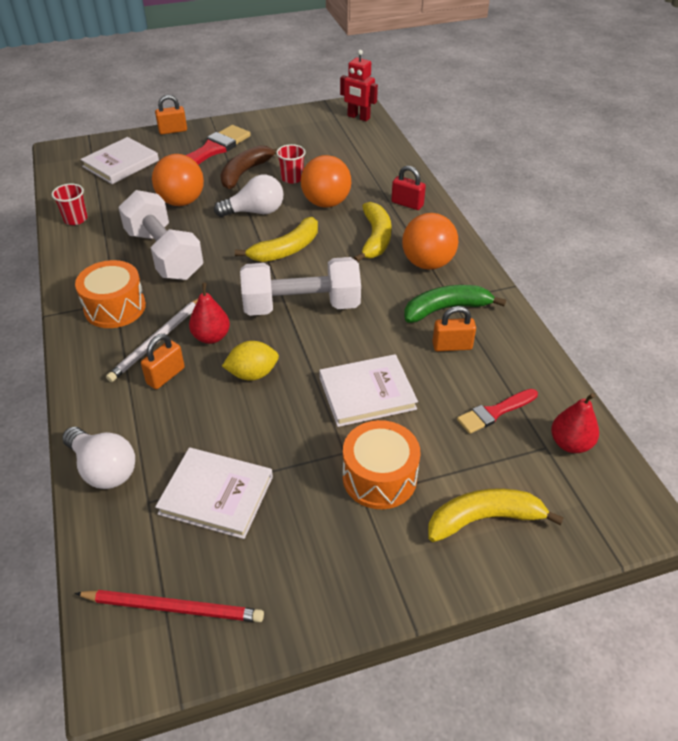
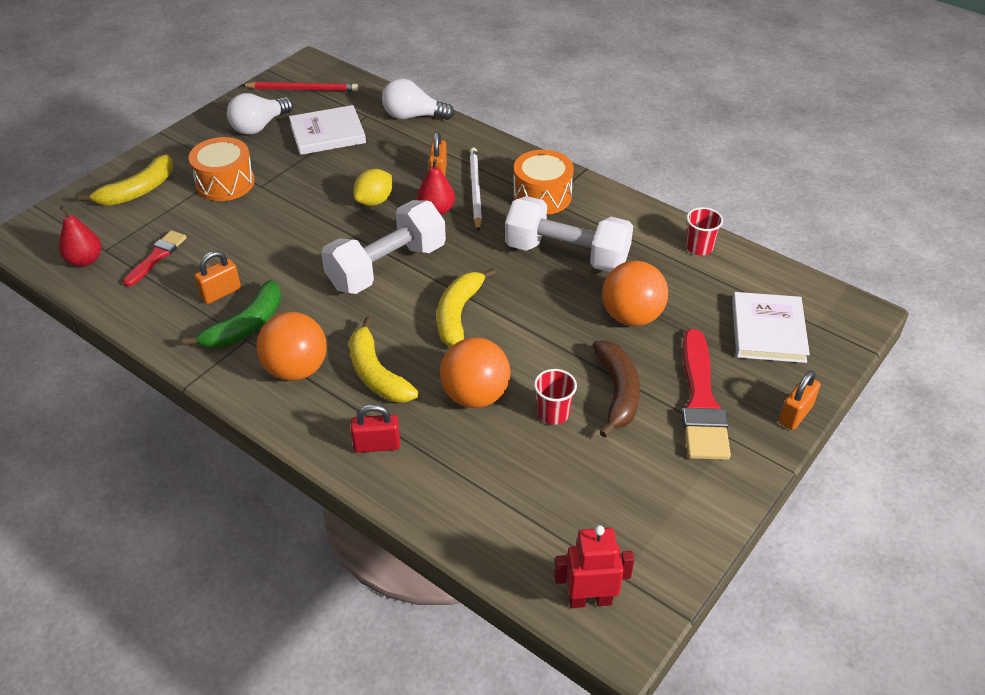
camera: 145 degrees right, 0 degrees up
red pencil [75,590,264,622] -> red pencil turned 150 degrees counterclockwise [242,82,358,91]
white light bulb [214,175,284,217] -> white light bulb moved to [227,93,293,135]
white book [319,354,418,427] -> none

